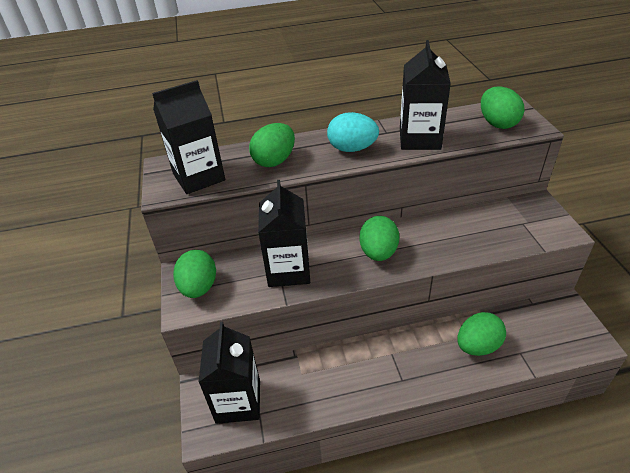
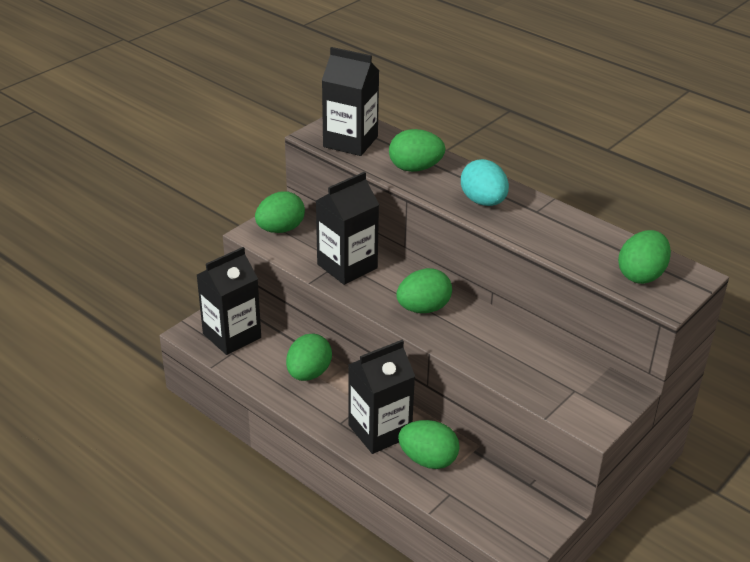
camera: 50 degrees right, 5 degrees down
black carton [400,40,451,150] -> black carton moved to [348,340,415,454]
none -> green egg [286,334,332,381]

